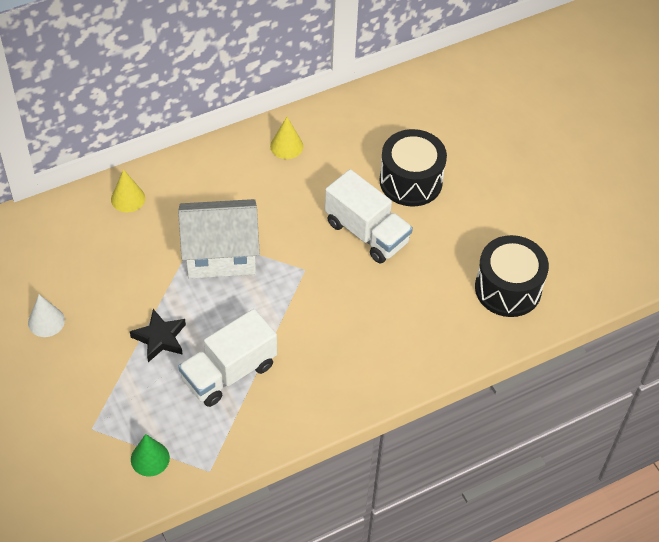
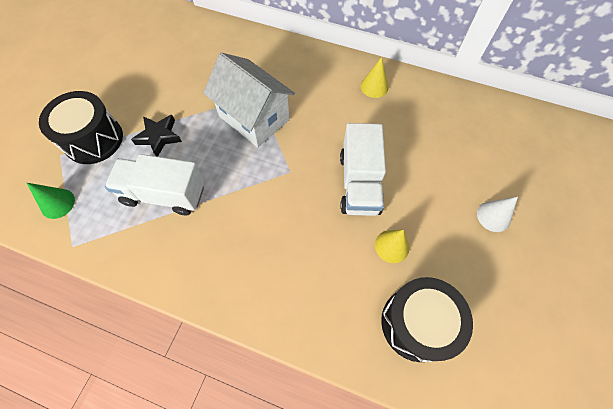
camera: 50 degrees right, 10 degrees up
white cone [28,294,65,337] -> white cone moved to [477,197,518,232]
yellow cone [111,169,145,212] -> yellow cone moved to [375,230,409,263]
black drum [380,129,447,207] -> black drum moved to [39,91,123,164]

